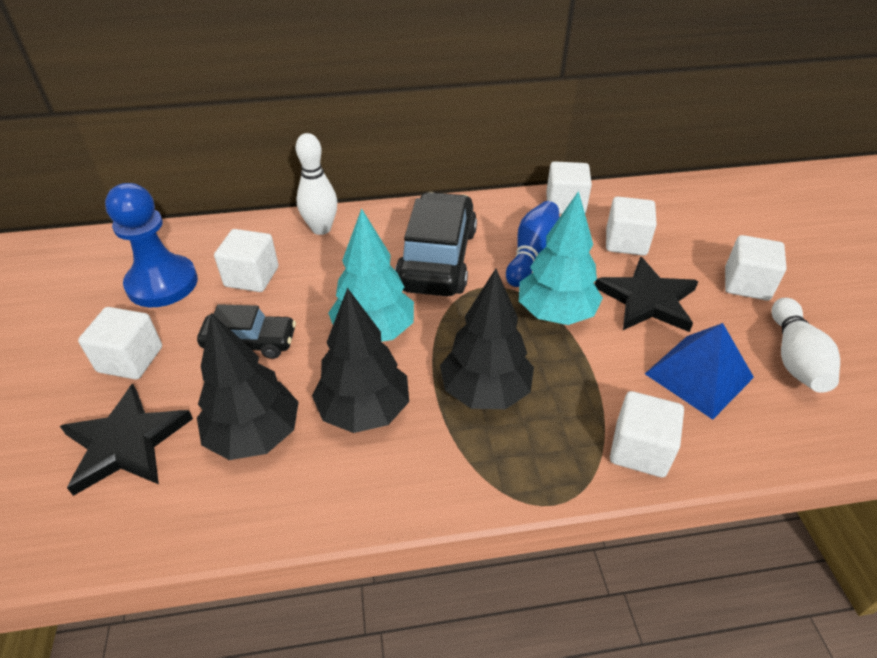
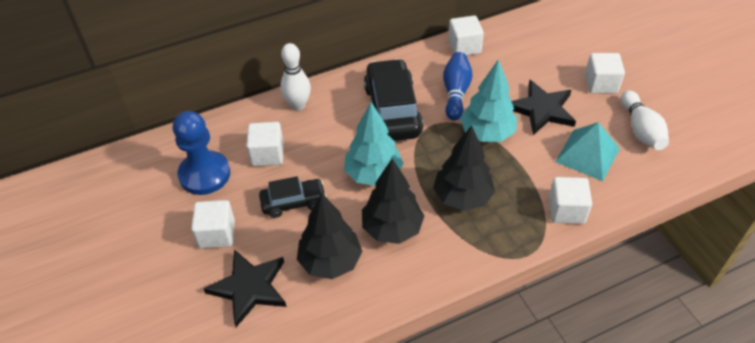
camera: 15 degrees left, 5 degrees up
white cube [606,197,657,256] -> none
blue pyramid [645,323,754,420] -> turquoise pyramid [555,122,620,181]

